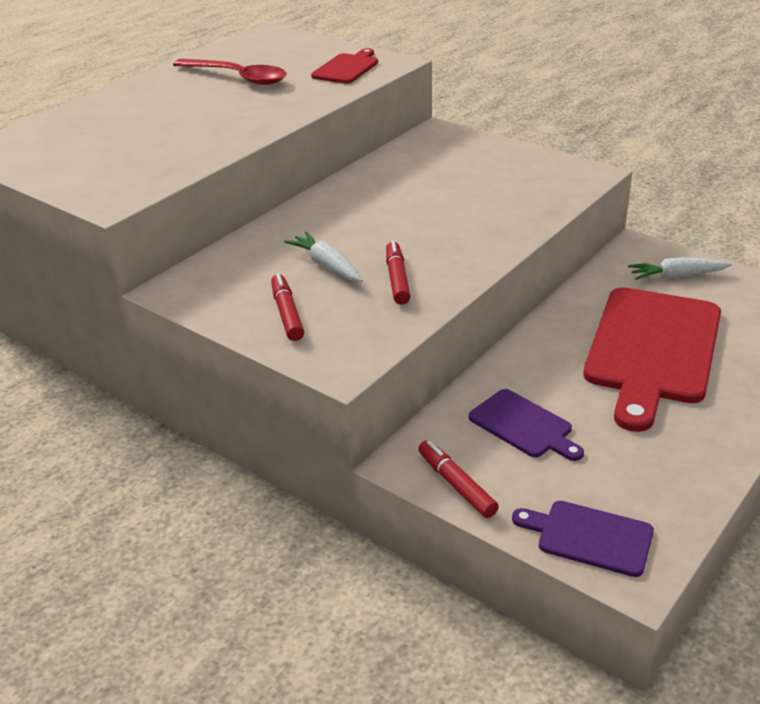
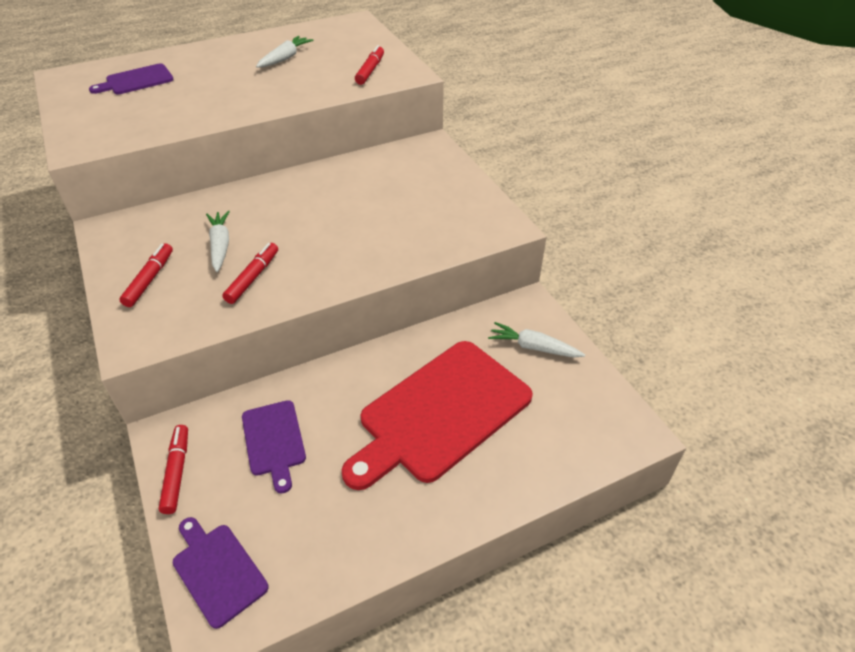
camera: 25 degrees right, 10 degrees up
red spoon [173,59,287,85] -> white carrot [256,36,313,68]
red cutting board [311,48,378,84] -> red marker [355,45,384,85]
none -> purple cutting board [89,63,174,94]

